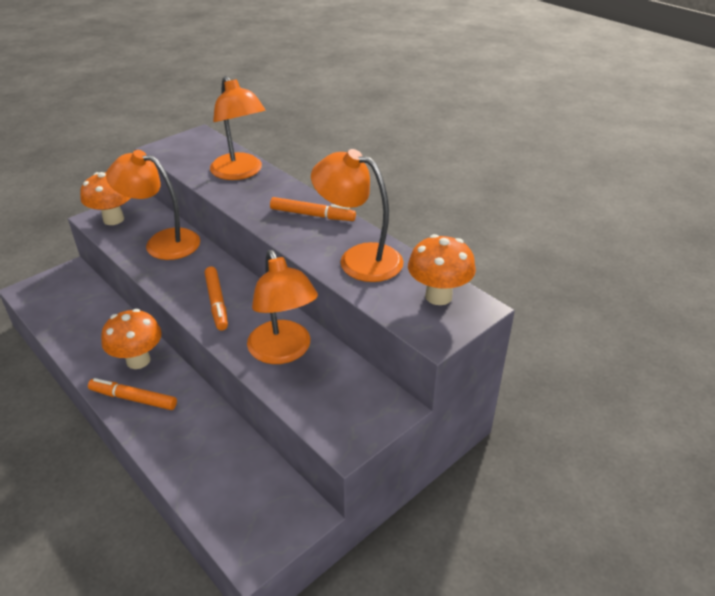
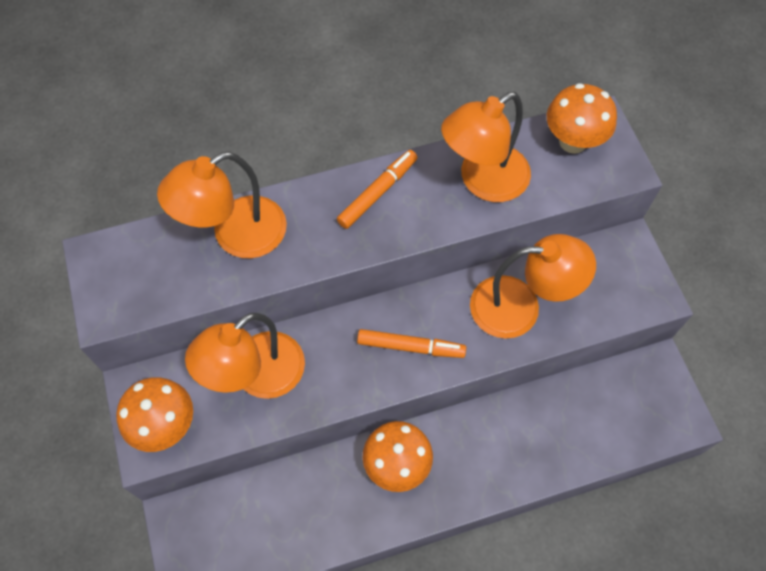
camera: 65 degrees left, 25 degrees up
orange marker [88,378,177,410] -> none
orange lamp [210,76,266,180] -> orange lamp turned 150 degrees clockwise [157,152,287,258]

